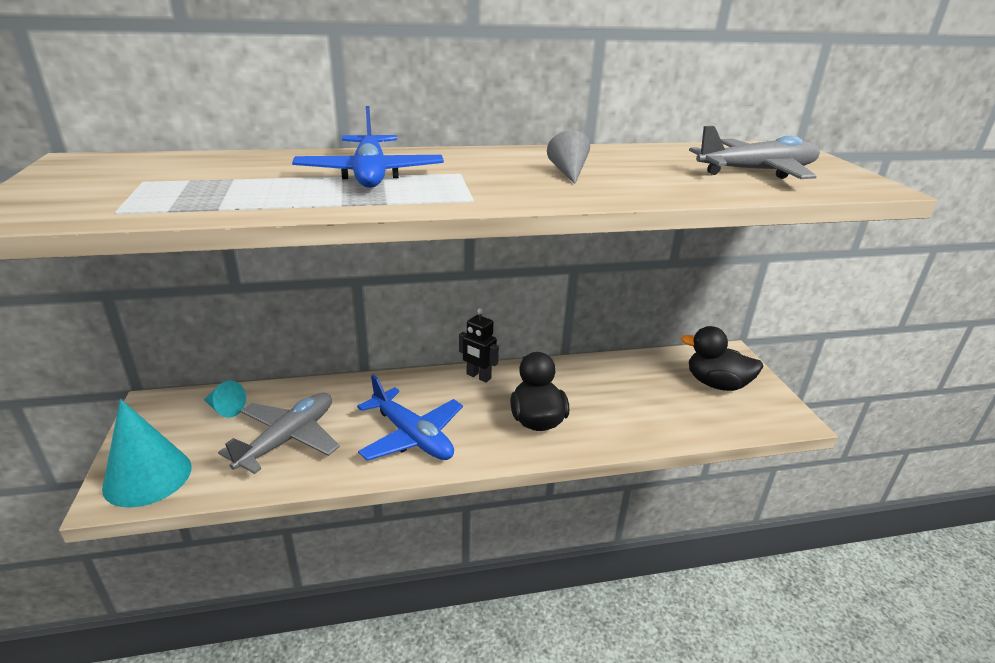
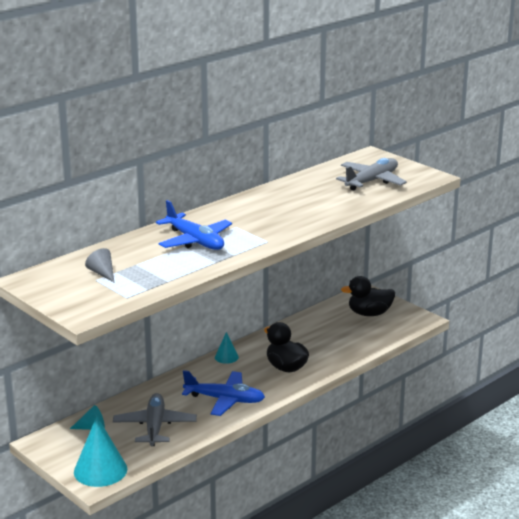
camera: 30 degrees left, 5 degrees down
black robot [459,308,499,383] -> turquoise cone [215,332,239,364]
grey cone [547,130,590,184] -> grey cone moved to [85,248,114,282]

